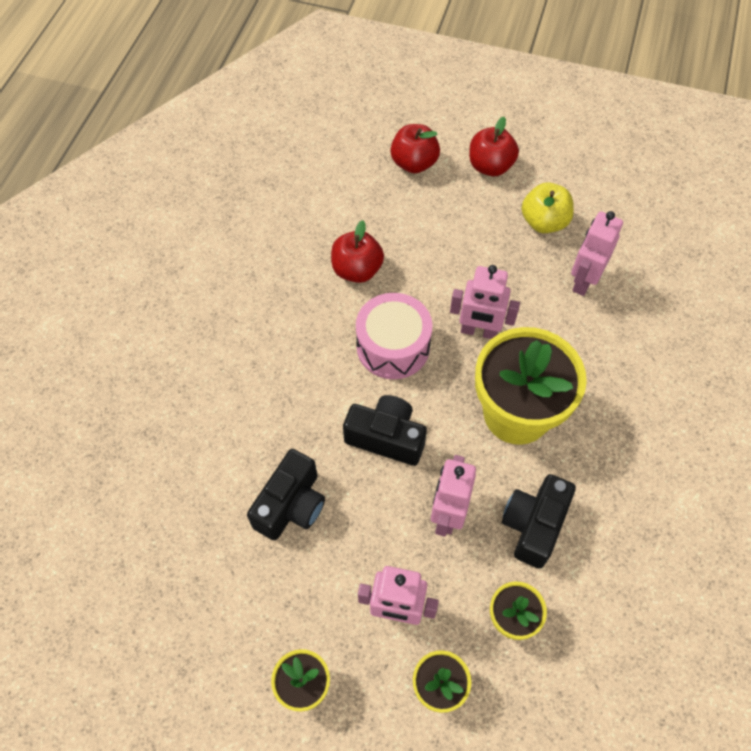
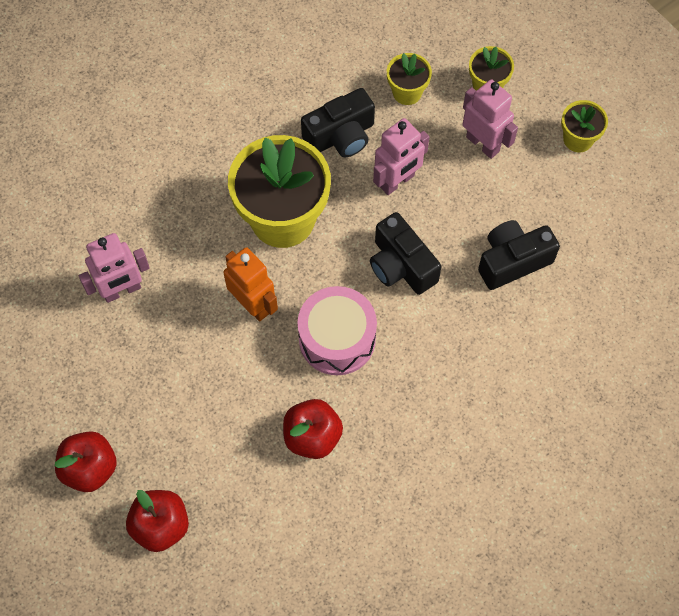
camera: 145 degrees left, 5 degrees up
pink robot [450,265,520,339] -> orange robot [223,247,278,322]
yellow apple [522,182,574,233] -> none

